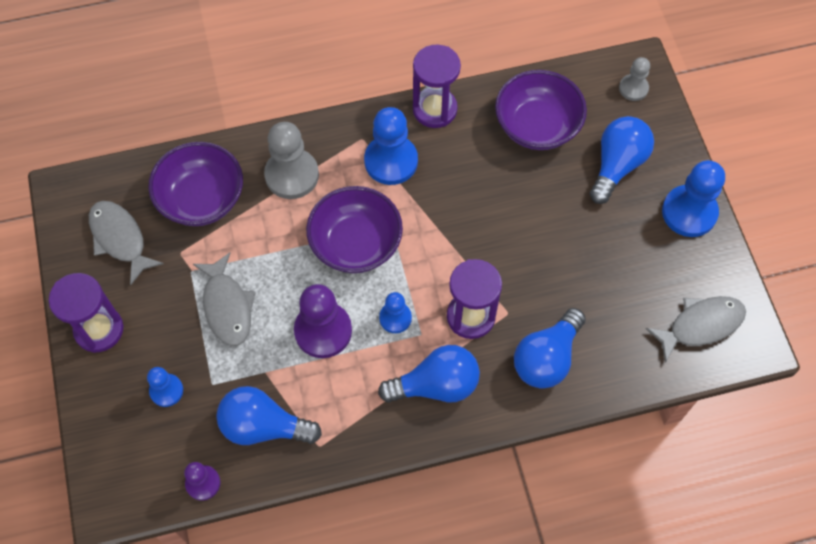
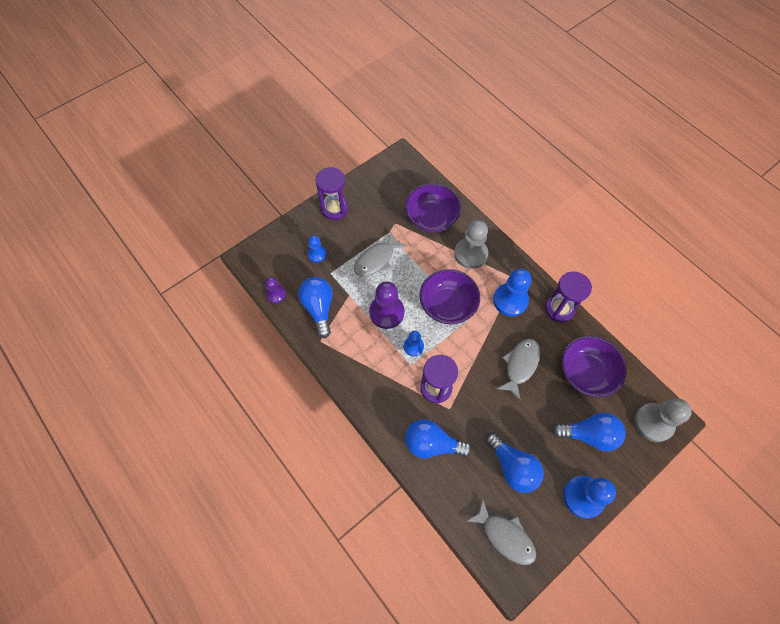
camera: 65 degrees right, 0 degrees up
grey fish [89,201,164,285] -> grey fish moved to [497,339,540,401]
blue light bulb [378,345,480,403] -> blue light bulb moved to [486,433,544,493]
grey pawn [619,57,650,101] -> grey pawn [635,399,692,442], size x1.77

